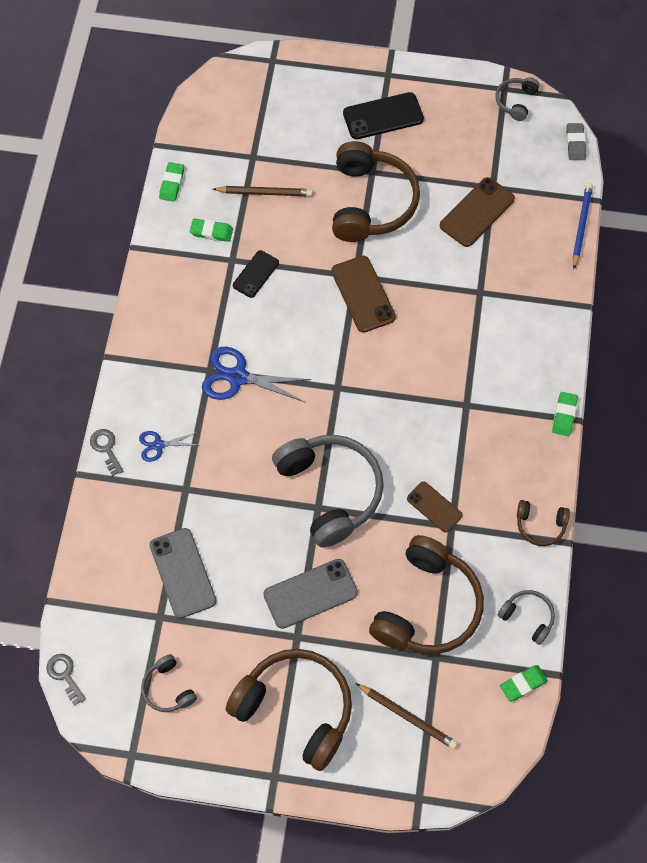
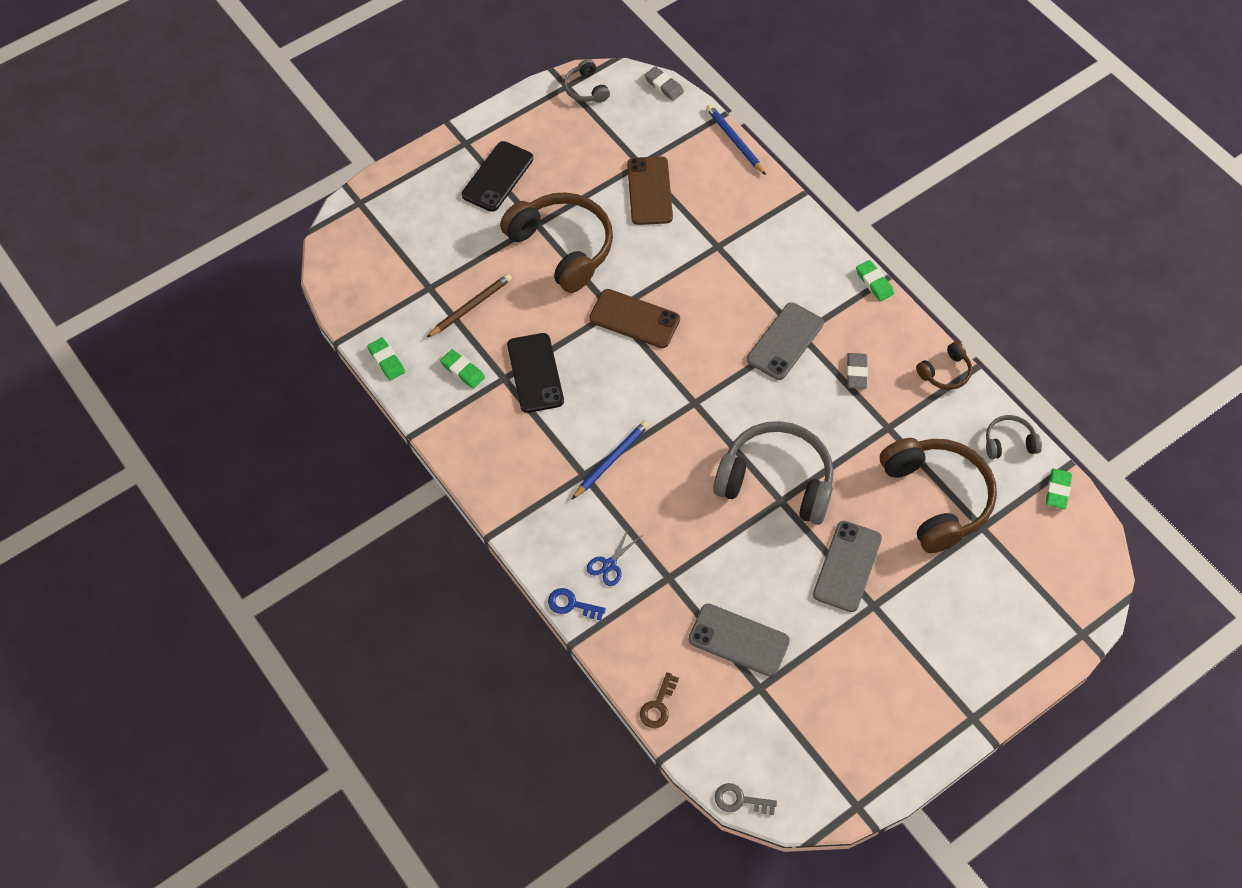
camera: 45 degrees left, 5 degrees down
grey key [90,429,123,476] -> blue key [548,588,606,621]
grey headphones [141,654,197,712] -> none
green eraser [190,218,233,242] -> green eraser turned 75 degrees clockwise [440,349,485,389]
blue scissors [202,347,311,402] -> blue pencil [572,420,649,499]
brown headphones [226,649,352,771] -> none
black phone [233,250,279,298] -> black phone [507,333,564,413], size x1.58
brown pencil [355,683,458,749] -> none
brown phone [407,481,463,532] -> none
none -> brown key [640,672,679,728]
none -> grey phone [747,302,824,380]
none -> grey eraser [847,353,868,389]

